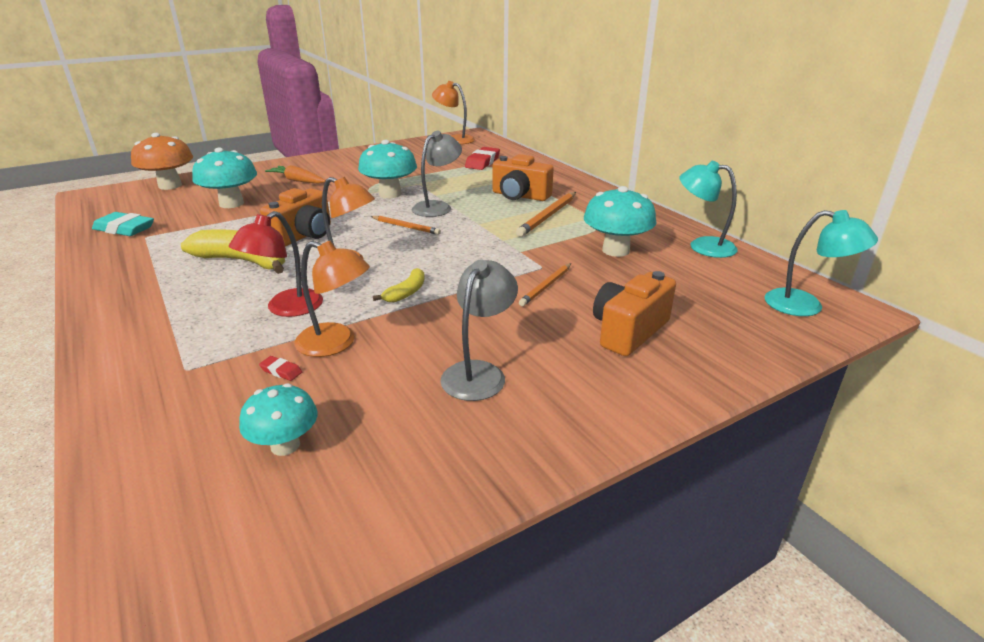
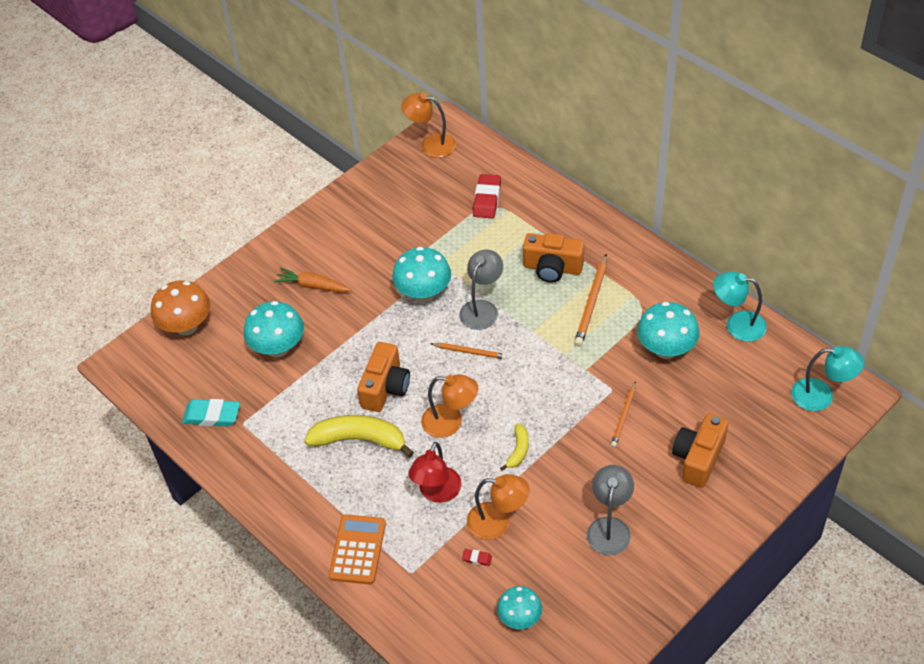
camera: 10 degrees left, 20 degrees up
none -> orange calculator [329,514,386,584]

